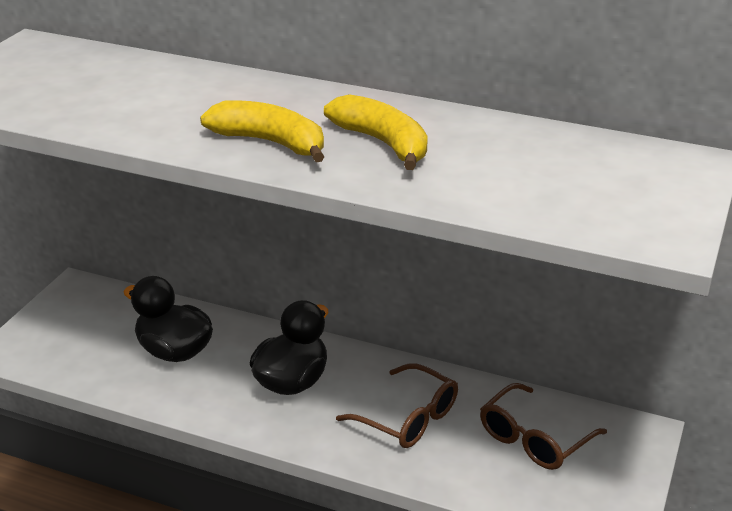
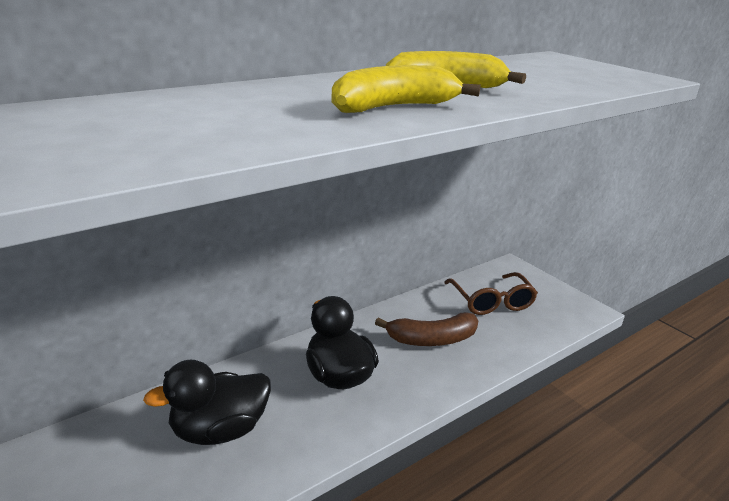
camera: 60 degrees left, 5 degrees down
brown glasses [336,363,458,448] -> brown banana [375,312,479,346]

